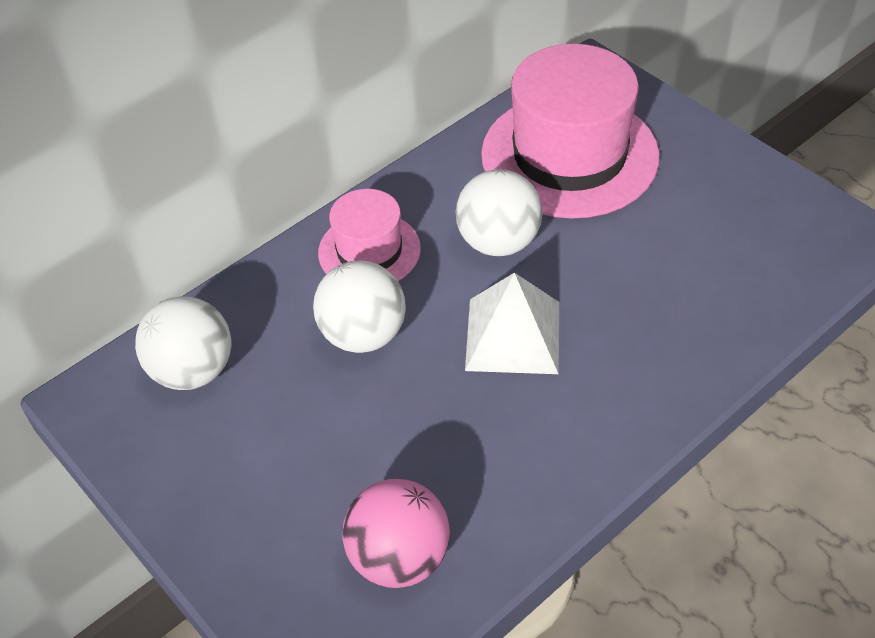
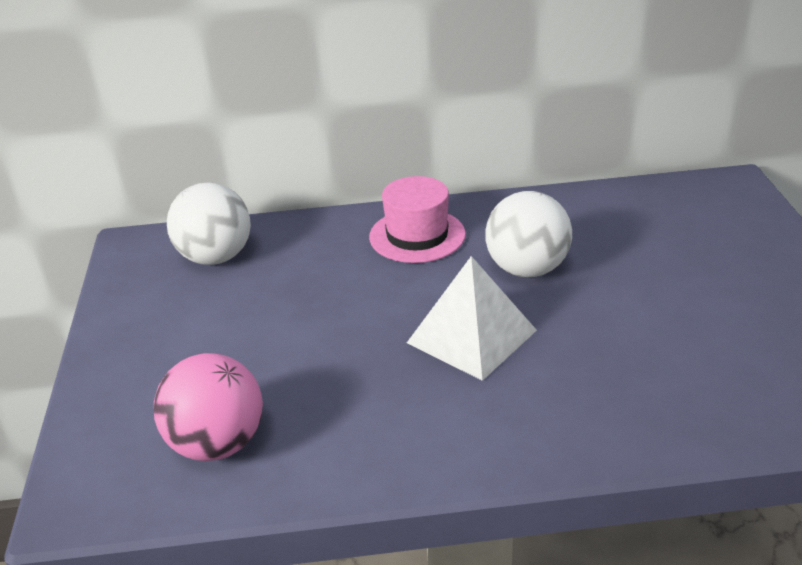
camera: 35 degrees right, 15 degrees down
white ball [313,261,406,353] -> none
pink hat [481,44,660,219] -> none

